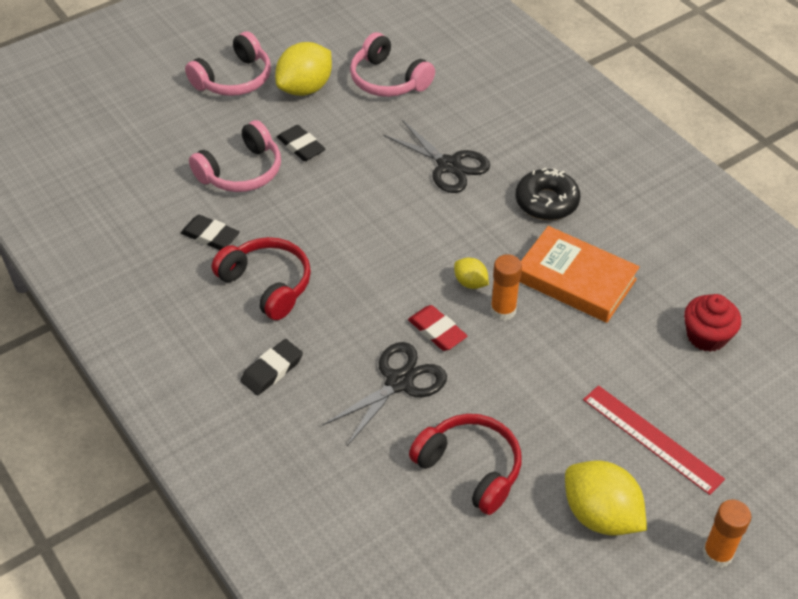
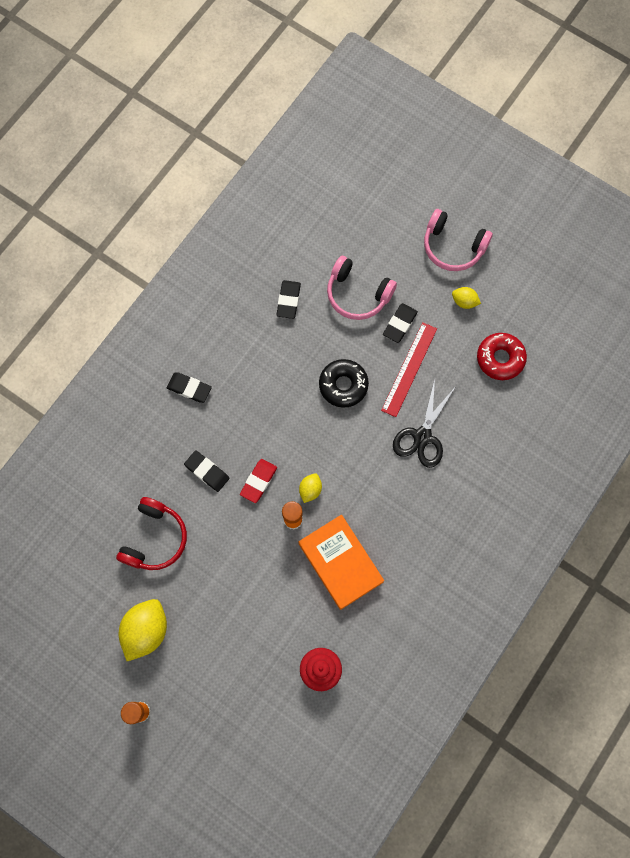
camera: 70 degrees right, 25 degrees up
red headphones [212,237,311,320] -> none
yellow lemon [275,42,332,96] -> yellow lemon [452,287,481,309], size x0.51
black scissors [323,342,447,446] -> black eraser [184,450,229,492]
pink headphones [350,32,435,97] -> red donut [477,333,527,380]
black donut [516,168,580,220] -> black donut moved to [319,359,369,408]
orange book [519,226,640,323] -> orange book turned 45 degrees counterclockwise [299,515,384,610]
red ruler [583,385,725,495] -> red ruler moved to [381,322,437,417]

